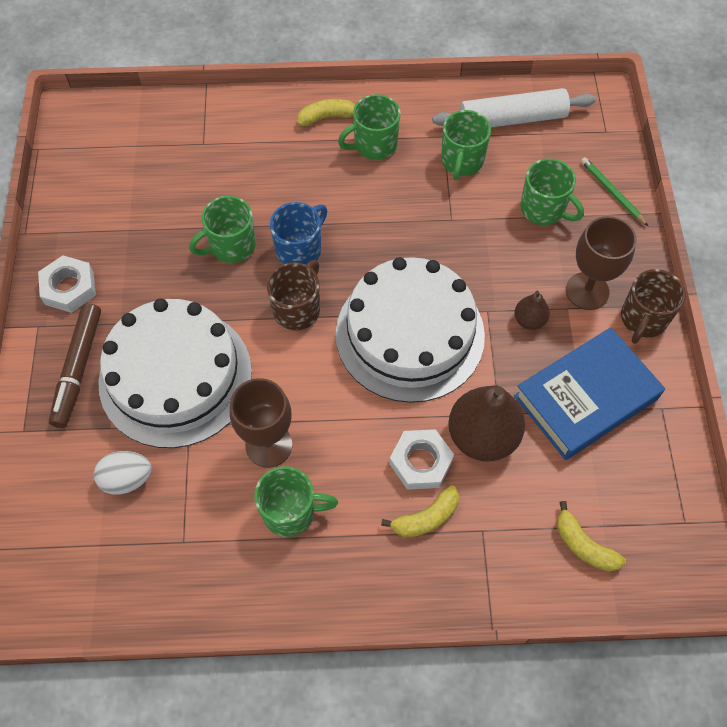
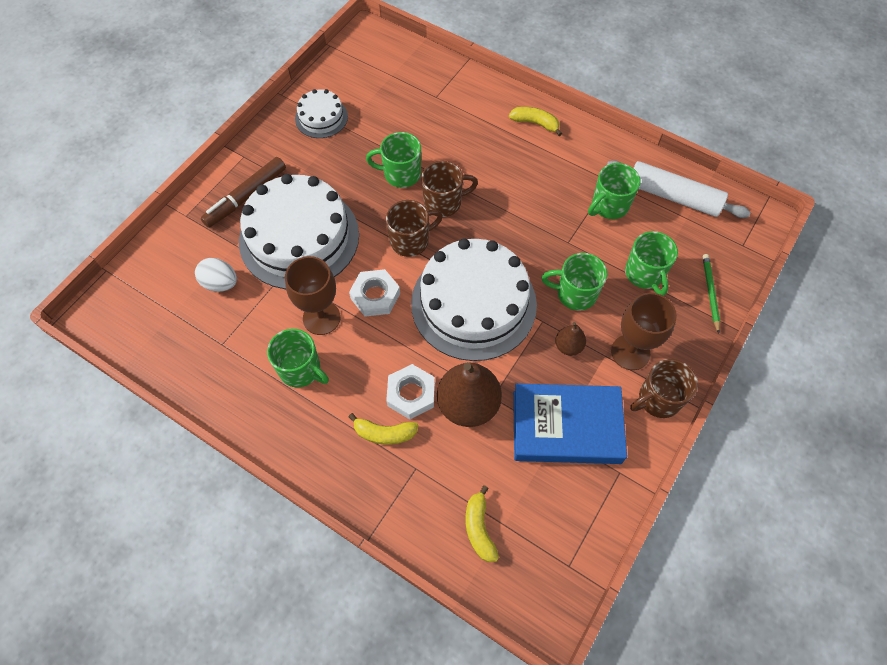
camera: 35 degrees right, 0 degrees up
white nut [38,255,96,313] -> white nut moved to [349,269,400,317]
blue mug [270,202,327,265] -> brown mug [421,161,478,217]
green mug [338,94,401,160] -> green mug moved to [542,253,607,311]
none -> white cake [295,89,348,138]

